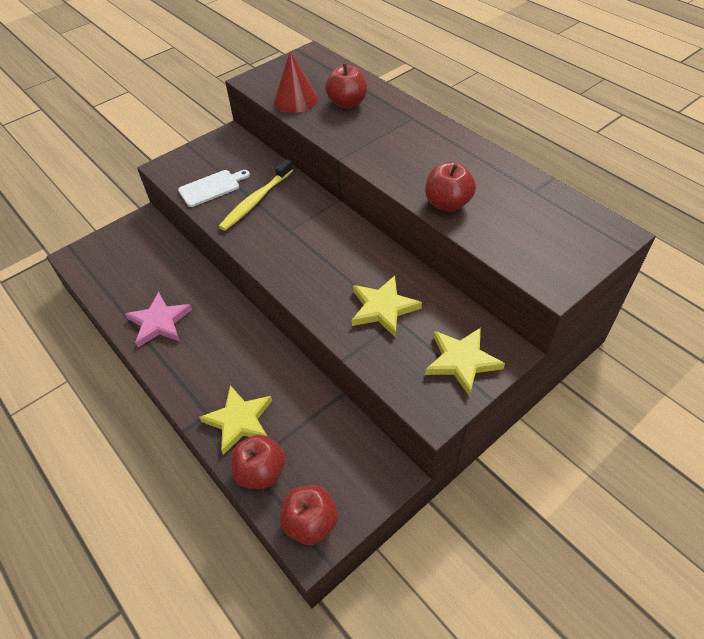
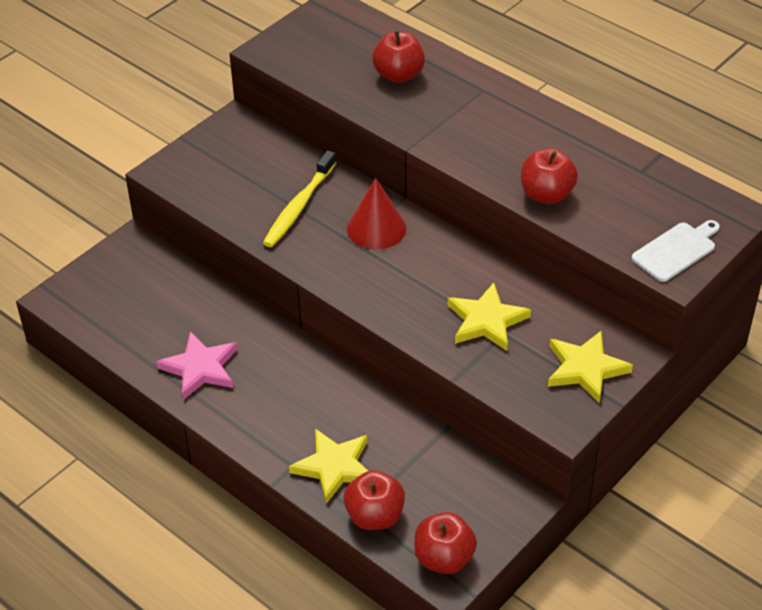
camera: 10 degrees left, 5 degrees down
white cutting board [178,170,250,207] -> white cutting board moved to [632,220,720,282]
red cone [274,51,318,113] -> red cone moved to [347,178,406,249]

